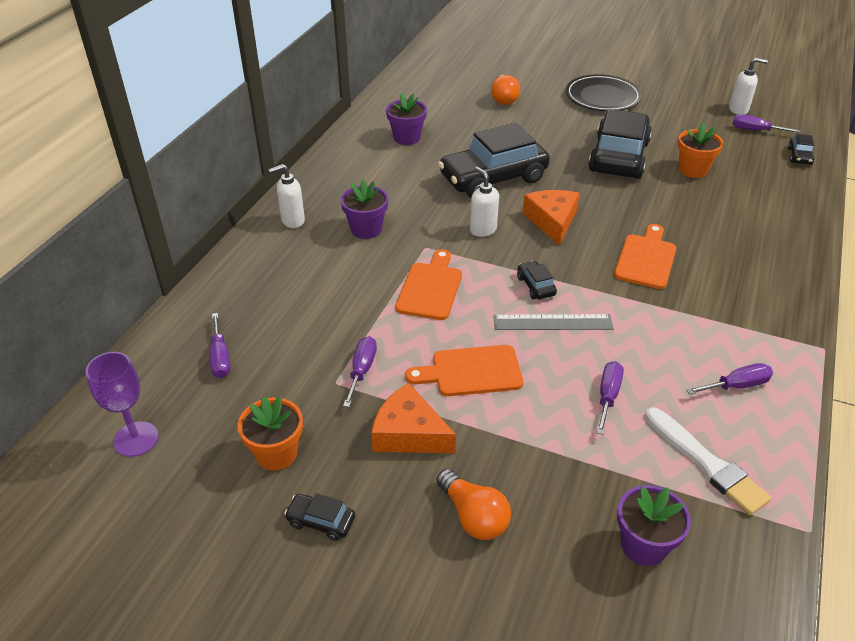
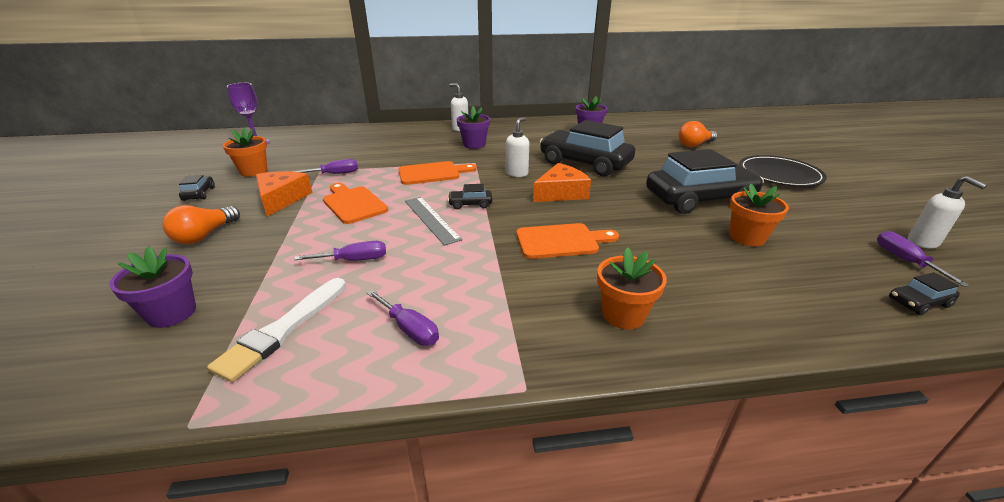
camera: 60 degrees right, 10 degrees down
purple screwdriver [209,313,231,378] -> none
black car [517,261,557,299] -> black car turned 135 degrees counterclockwise [448,184,492,209]
none -> orange flower pot [597,247,667,329]

